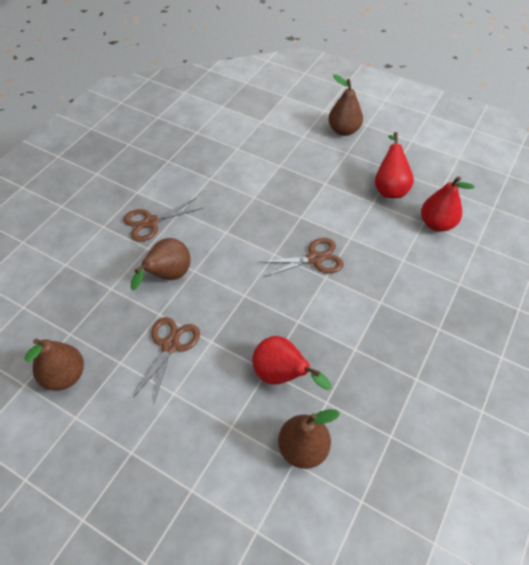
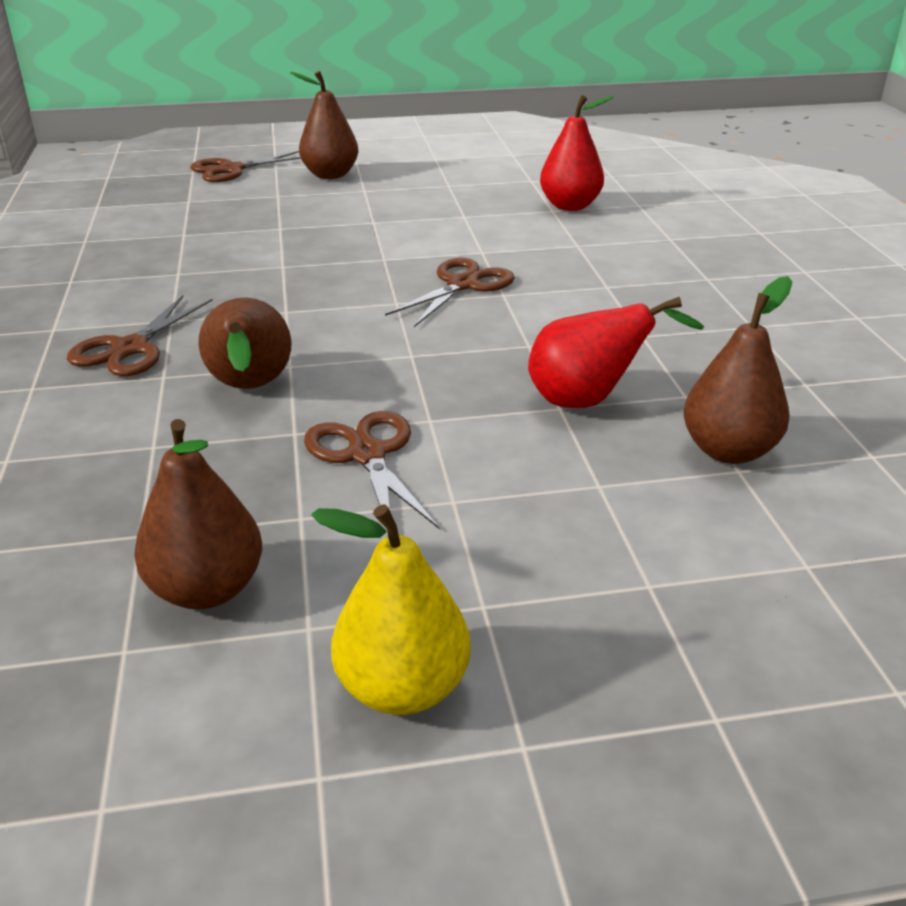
camera: 40 degrees left, 20 degrees down
red pear [375,132,414,198] -> none
none -> brown scissors [190,151,301,182]
none -> yellow pear [312,505,471,715]

